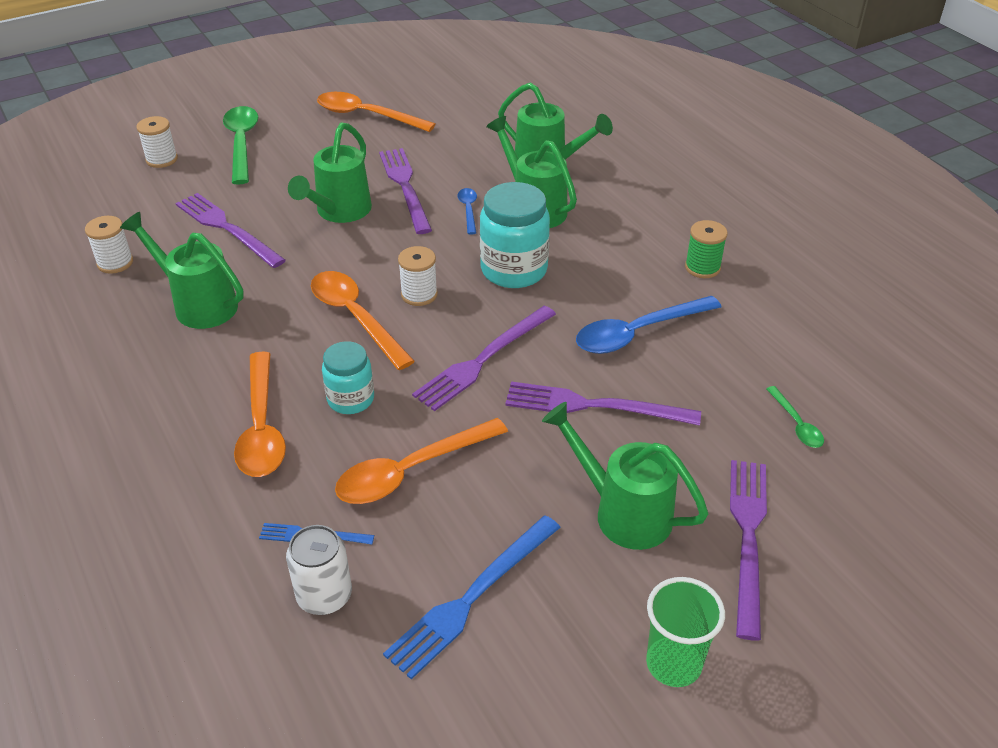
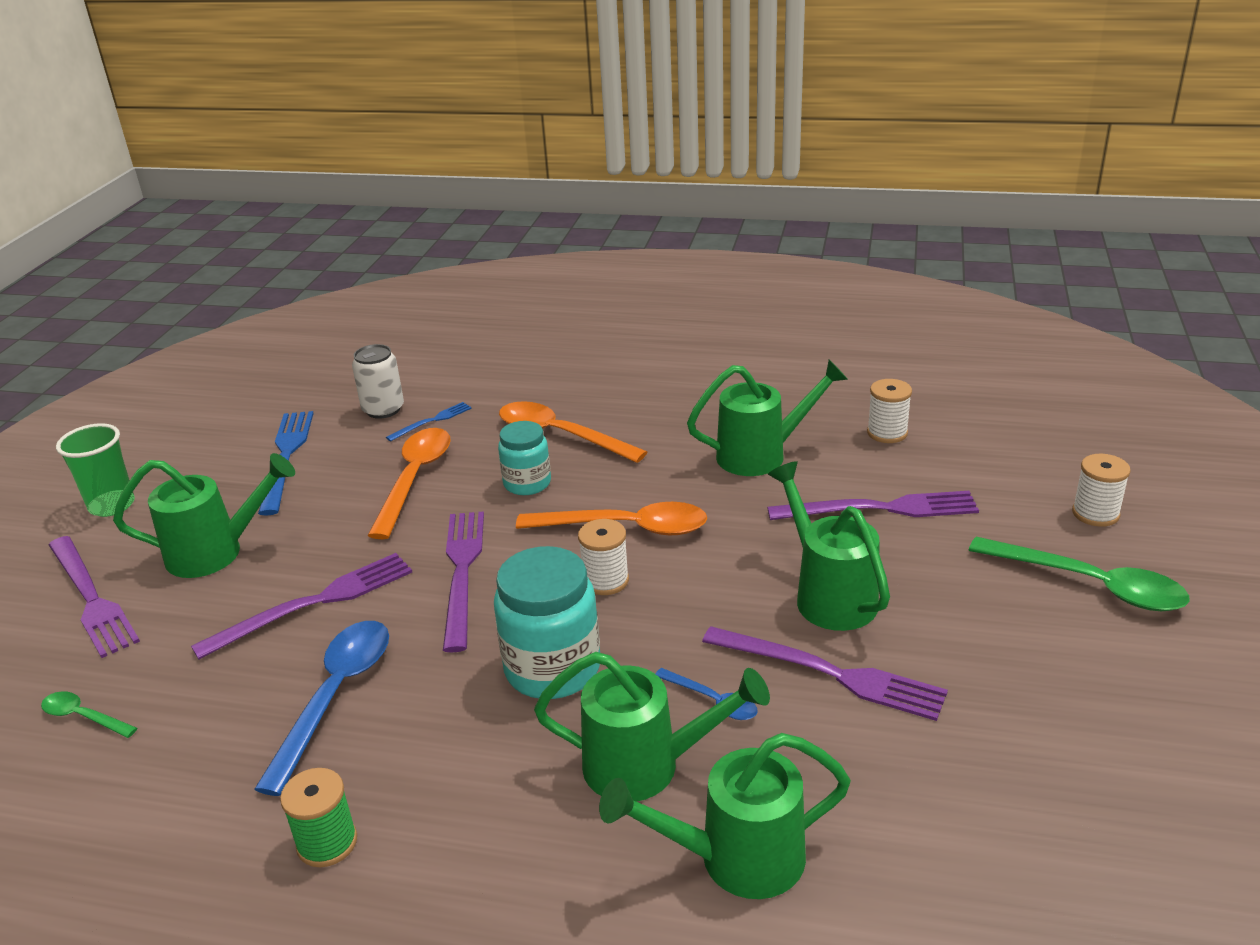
camera: 135 degrees right, 10 degrees down
orange spoon [317,92,436,132] -> none

